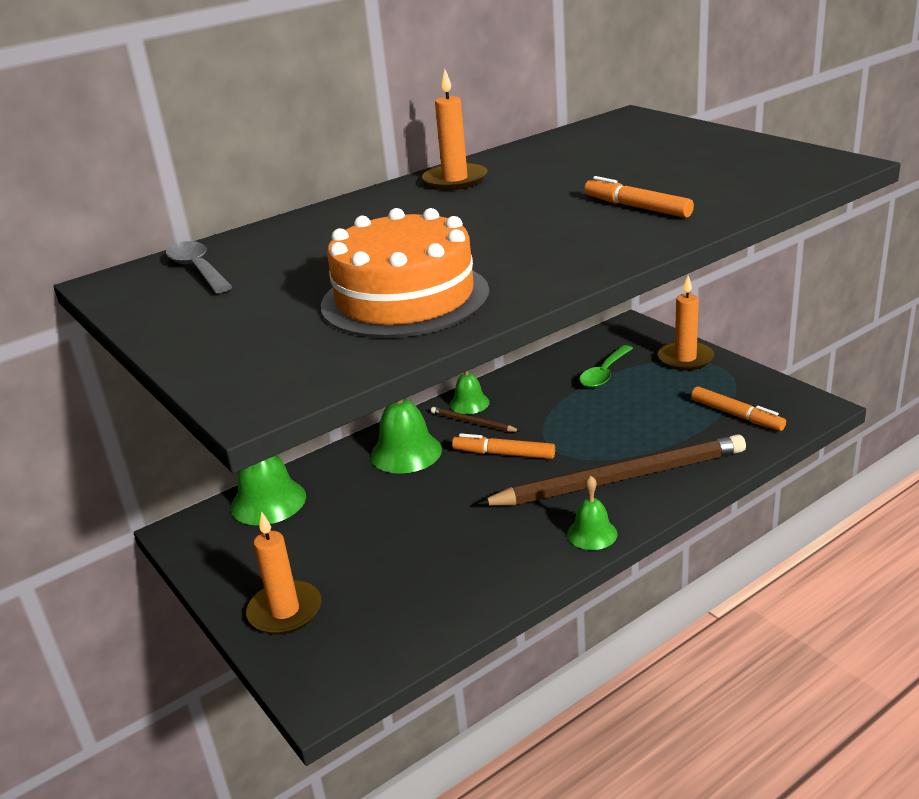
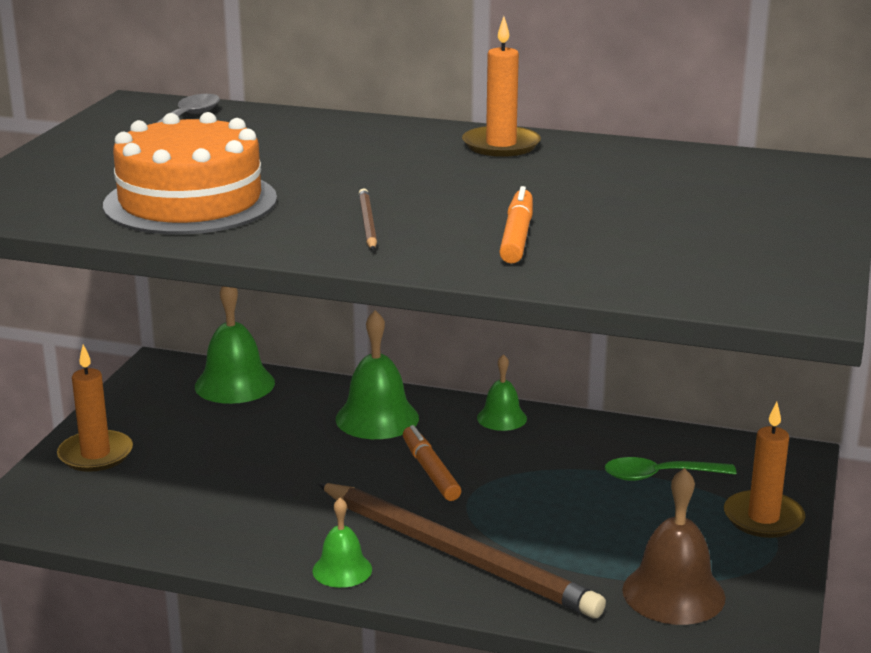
camera: 50 degrees right, 5 degrees down
brown pencil [431,407,521,432] -> brown pencil moved to [359,188,377,250]
orange marker [691,386,786,431] -> brown bell [622,468,726,625]

